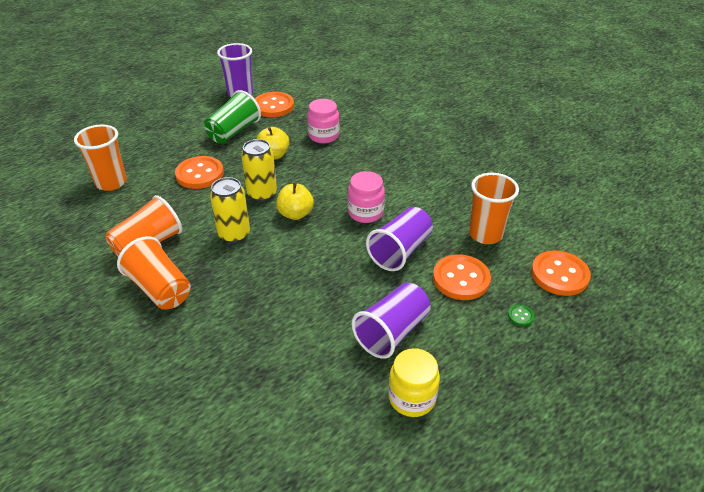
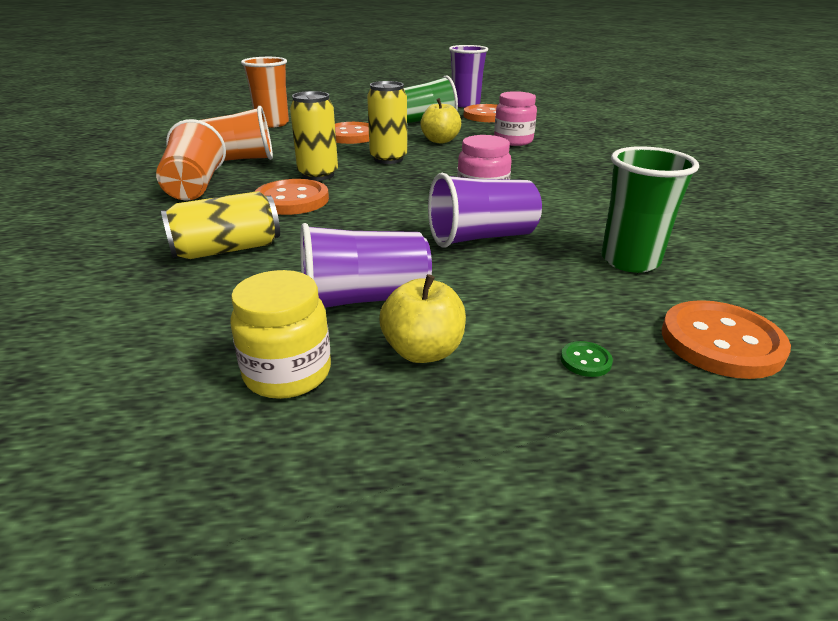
camera: 35 degrees right, 10 degrees down
yellow apple [276,183,314,220] -> yellow apple moved to [380,274,466,363]
orange button [433,254,491,300] -> orange button moved to [255,179,329,215]
orange cup [469,173,519,244] -> green cup [601,146,699,273]
none -> yellow can [161,191,280,259]

